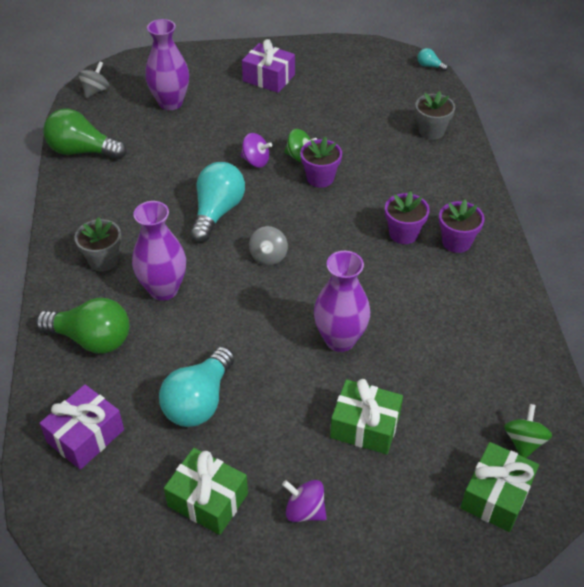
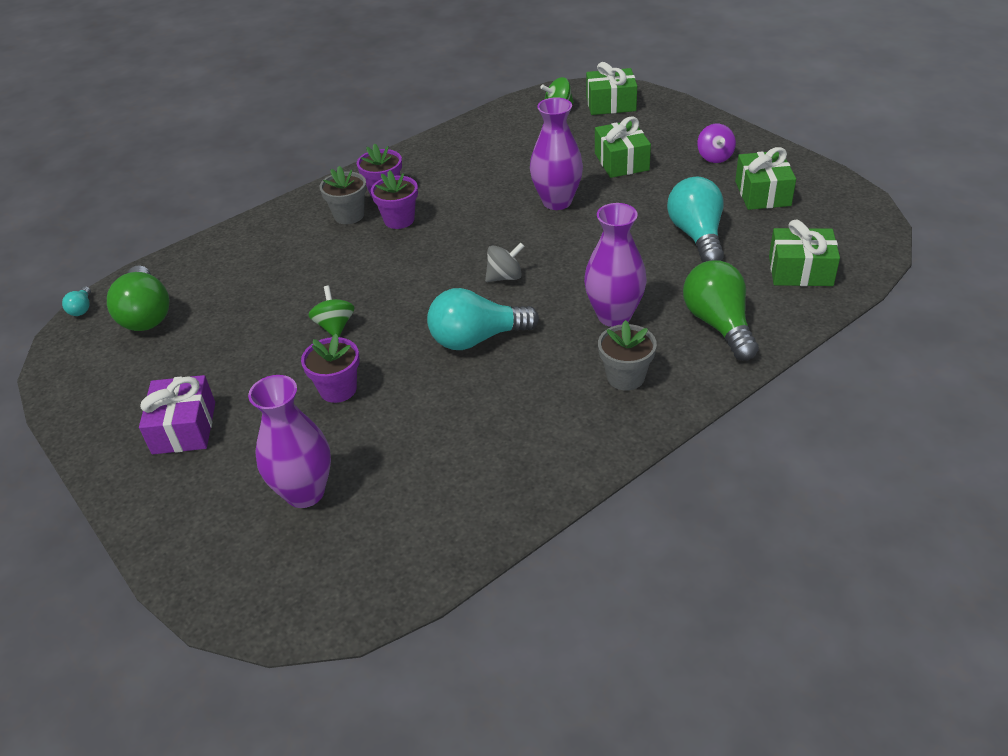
camera: 120 degrees left, 5 degrees down
purple gift [39,384,124,470] -> green gift [769,220,840,286]
green light bulb [44,109,127,159] -> green light bulb moved to [107,266,169,331]
grey spinning top [78,61,109,98] -> none
turquoise light bulb [159,346,235,427] -> turquoise light bulb turned 90 degrees counterclockwise [667,177,724,262]
purple spinning top [240,133,272,168] -> none
purple flower pot [300,136,342,188] -> purple flower pot moved to [301,334,359,403]
grey flower pot [415,91,455,140] -> grey flower pot moved to [320,166,367,224]

